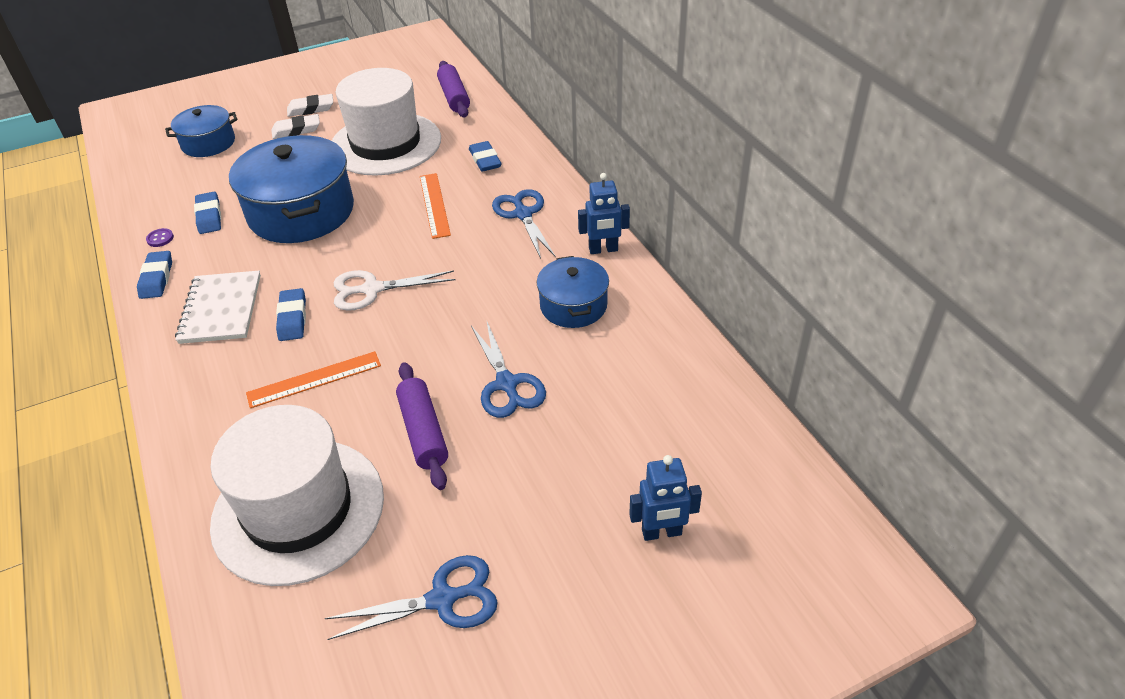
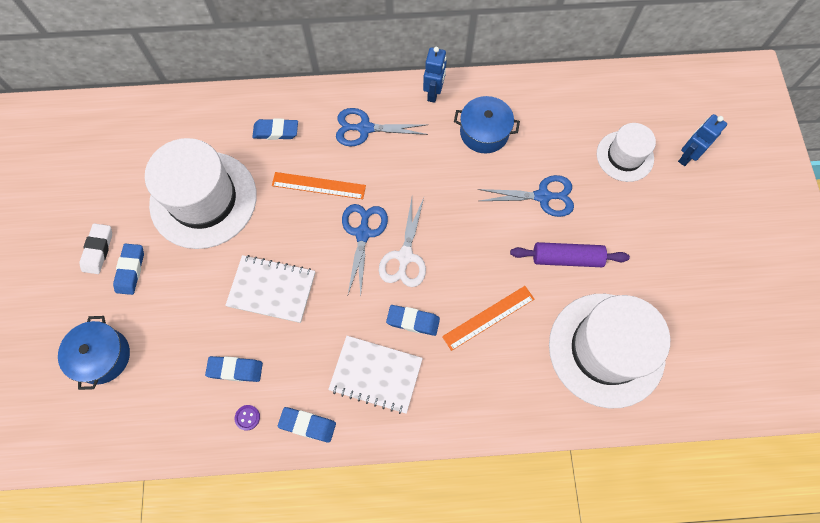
camera: 70 degrees left, 25 degrees up
blue pot [229,135,354,243] -> white notebook [225,255,315,323]
orange ruler [246,351,381,408] -> orange ruler turned 60 degrees clockwise [442,286,534,351]
white eraser [271,114,320,139] -> blue eraser [113,244,144,295]
blue scissors [325,555,498,640] -> blue scissors moved to [342,204,388,297]
purple rolling pin [437,61,470,117] -> none
blue robot [629,455,702,541] -> blue robot turned 150 degrees counterclockwise [678,114,727,166]
none -> white hat [597,123,656,182]

